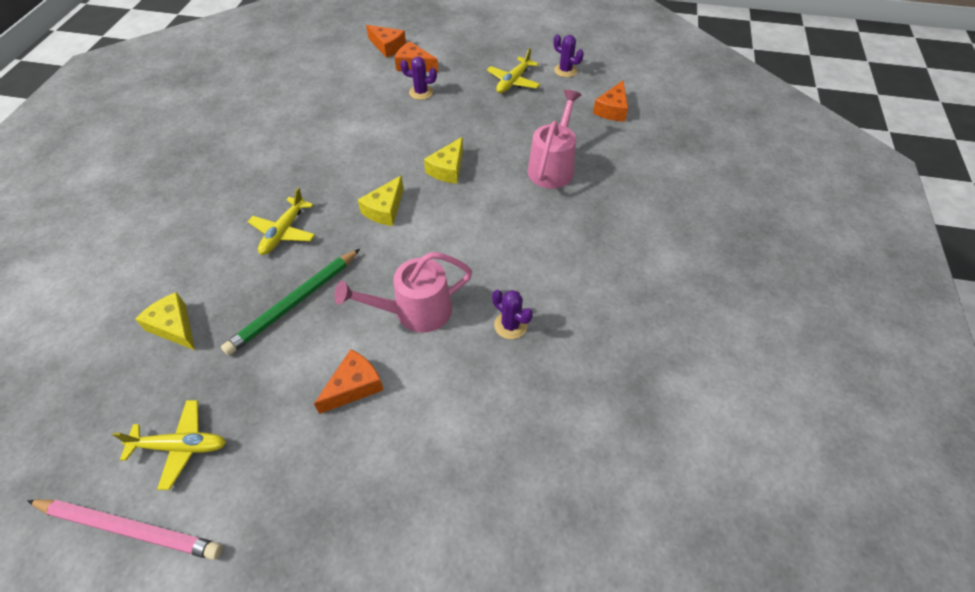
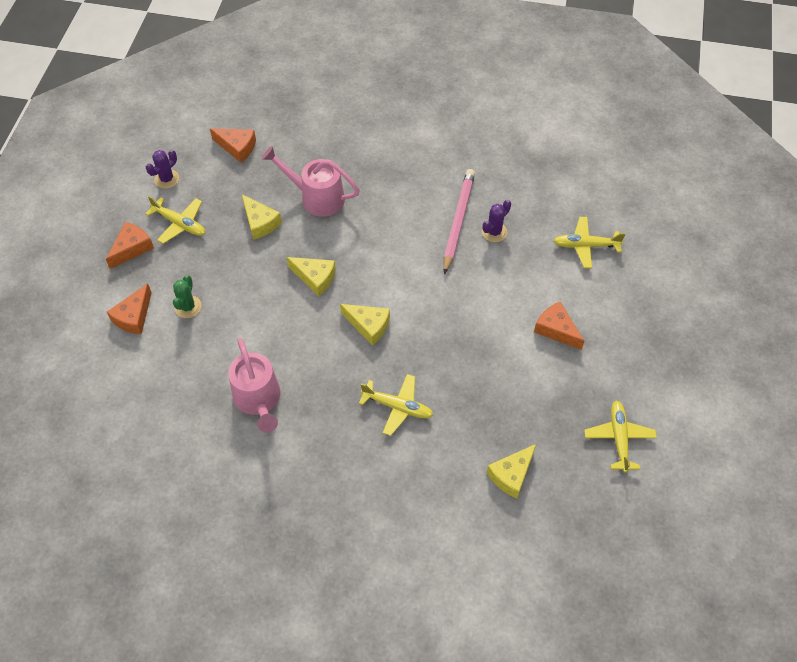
camera: 90 degrees left, 5 degrees up
pink pencil [27,499,223,560] -> pink pencil moved to [443,169,475,275]
green pencil [221,249,360,355] -> none
pink watering can [334,252,472,333] -> pink watering can moved to [228,338,281,433]
orange cheese [366,25,406,58] -> orange cheese moved to [106,222,154,269]
purple cactus [400,57,437,100] -> green cactus [173,275,202,318]
none -> yellow cheese [242,194,282,240]
none -> yellow plane [553,217,626,268]

